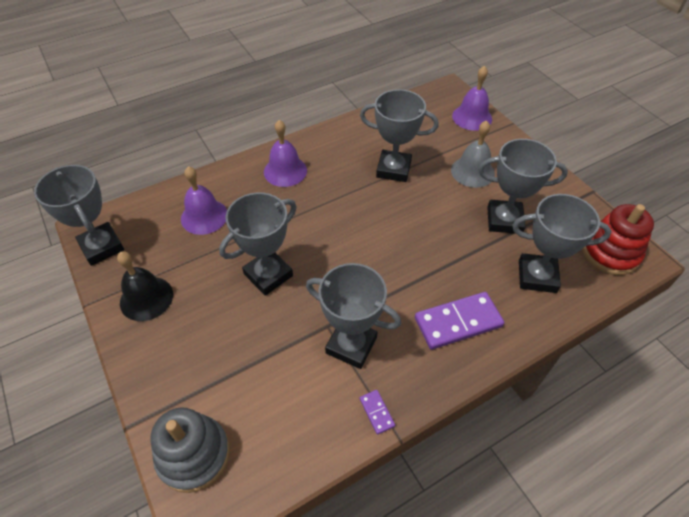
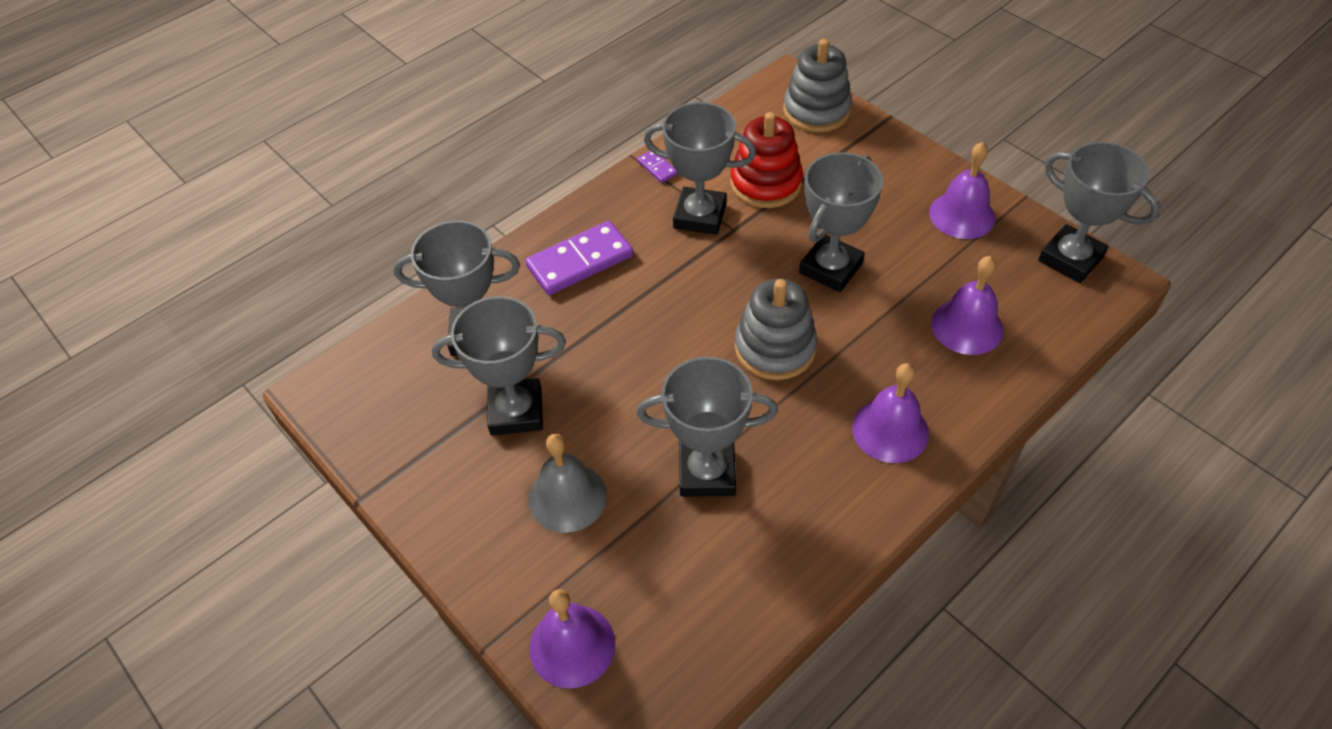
camera: 170 degrees right, 0 degrees up
black bell [117,251,173,321] -> purple bell [929,142,995,239]
red stacking toy [582,204,654,275] -> red stacking toy moved to [731,112,803,208]
none -> grey stacking toy [735,278,818,380]

